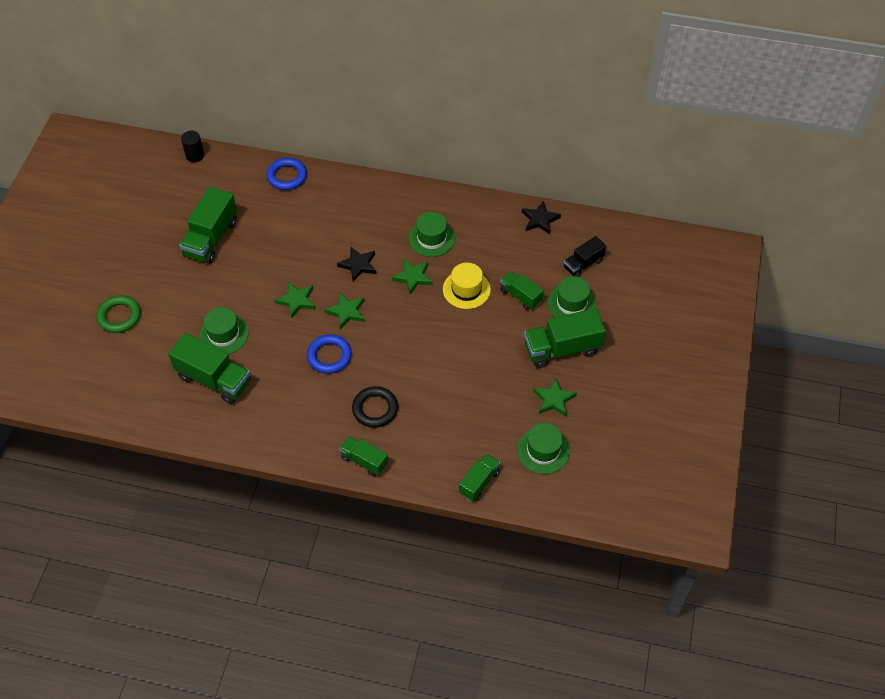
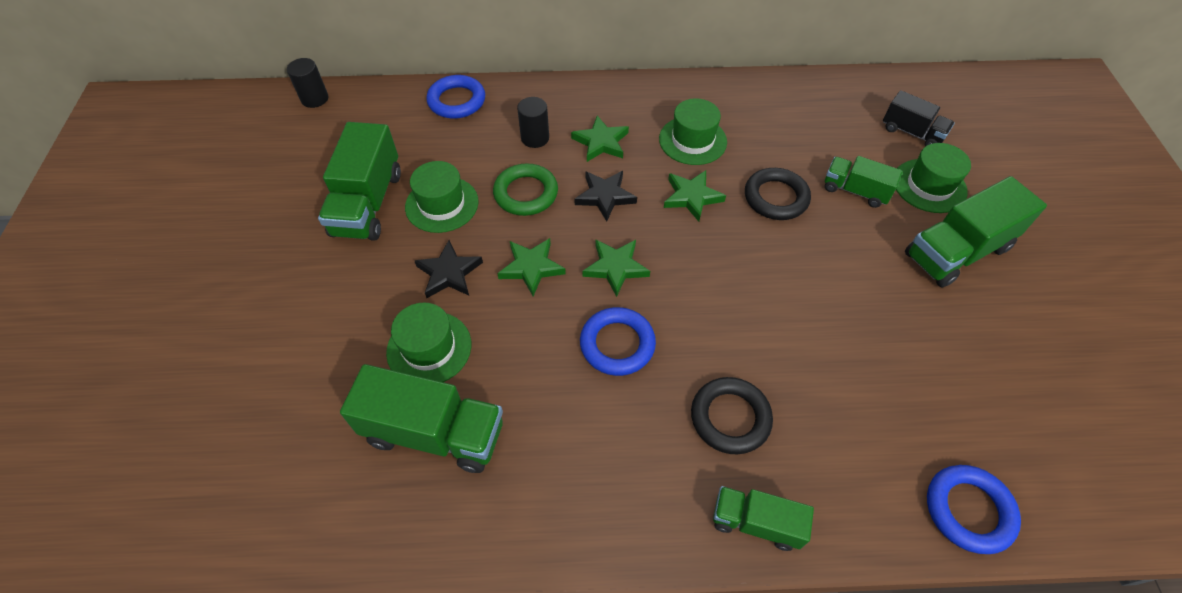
camera: 15 degrees left, 0 degrees up
green ring [96,295,141,333] -> green ring moved to [493,163,558,216]
yellow hat [443,263,491,309] -> black ring [745,168,811,220]
green truck [459,453,500,502] -> blue ring [927,465,1021,554]
green hat [517,423,570,474] -> green hat moved to [405,161,479,233]
black star [522,201,561,234] -> black star moved to [415,240,483,298]
green star [533,378,577,417] -> green star moved to [571,115,629,162]
black truck [564,236,606,277] -> black truck turned 90 degrees counterclockwise [883,90,955,147]
none -> black cylinder [517,97,549,148]

